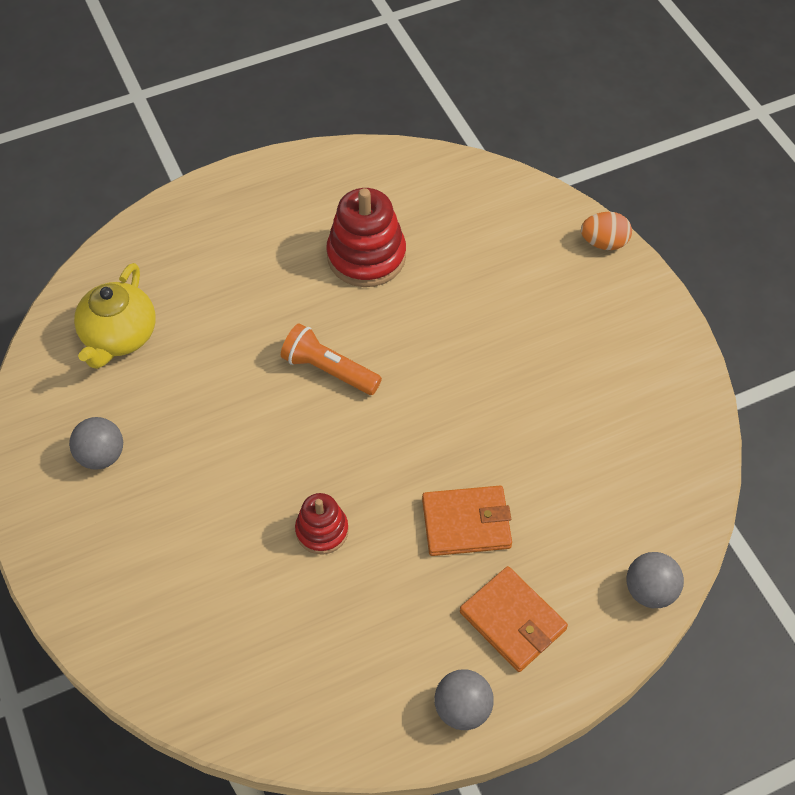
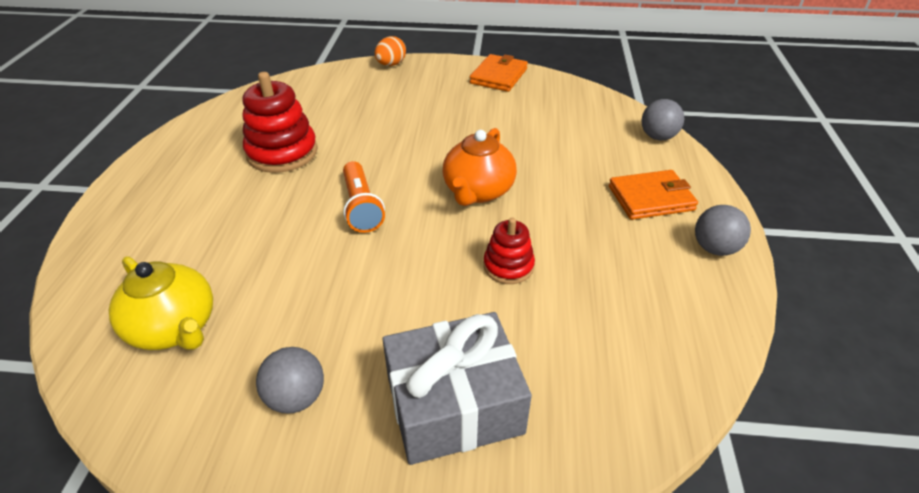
camera: 60 degrees left, 15 degrees down
orange flashlight [281,324,382,395] -> orange flashlight turned 75 degrees counterclockwise [343,161,385,233]
orange wallet [422,486,512,556] -> orange wallet moved to [470,54,528,92]
none -> grey gift [383,312,532,465]
none -> orange teapot [443,128,517,206]

